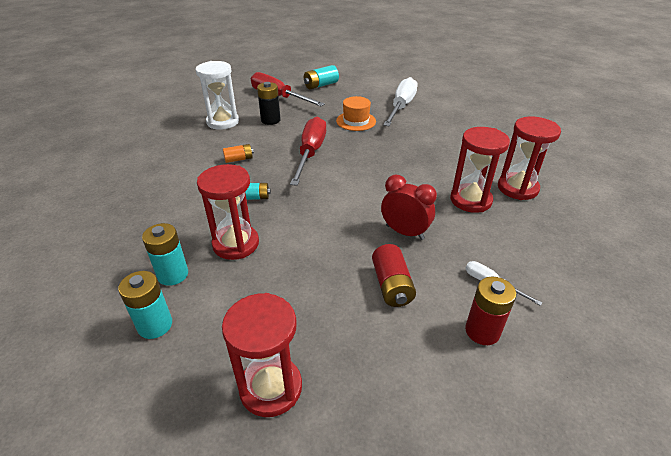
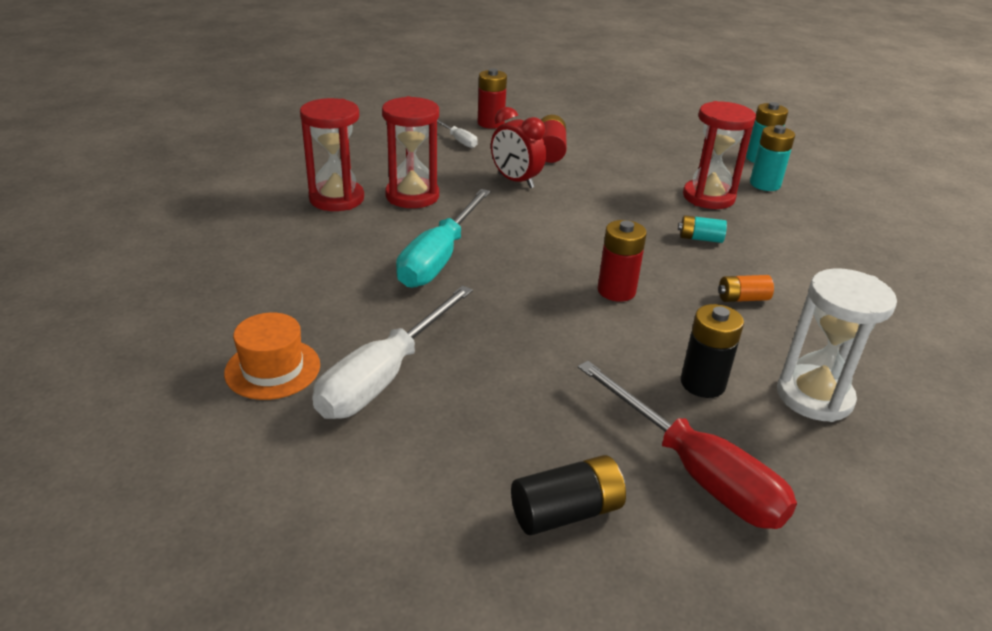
camera: 170 degrees left, 5 degrees down
red hourglass [222,293,302,417] -> none
red screwdriver [290,117,326,186] -> red battery [597,220,647,302]
turquoise battery [304,65,339,90] -> black battery [511,455,626,535]
orange hat [336,96,376,131] -> orange hat moved to [224,313,320,400]
none -> turquoise screwdriver [396,189,491,288]

